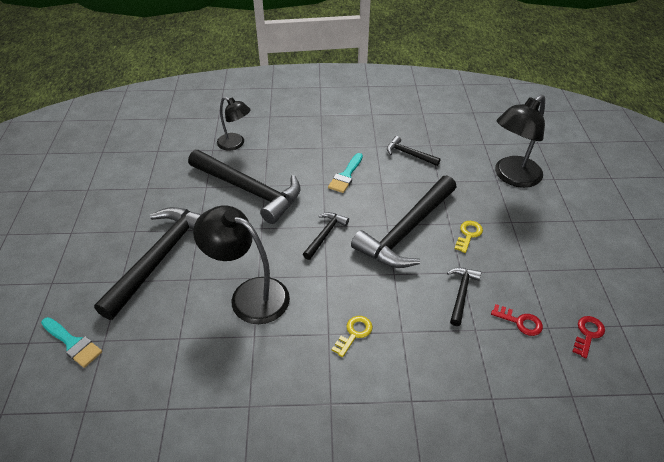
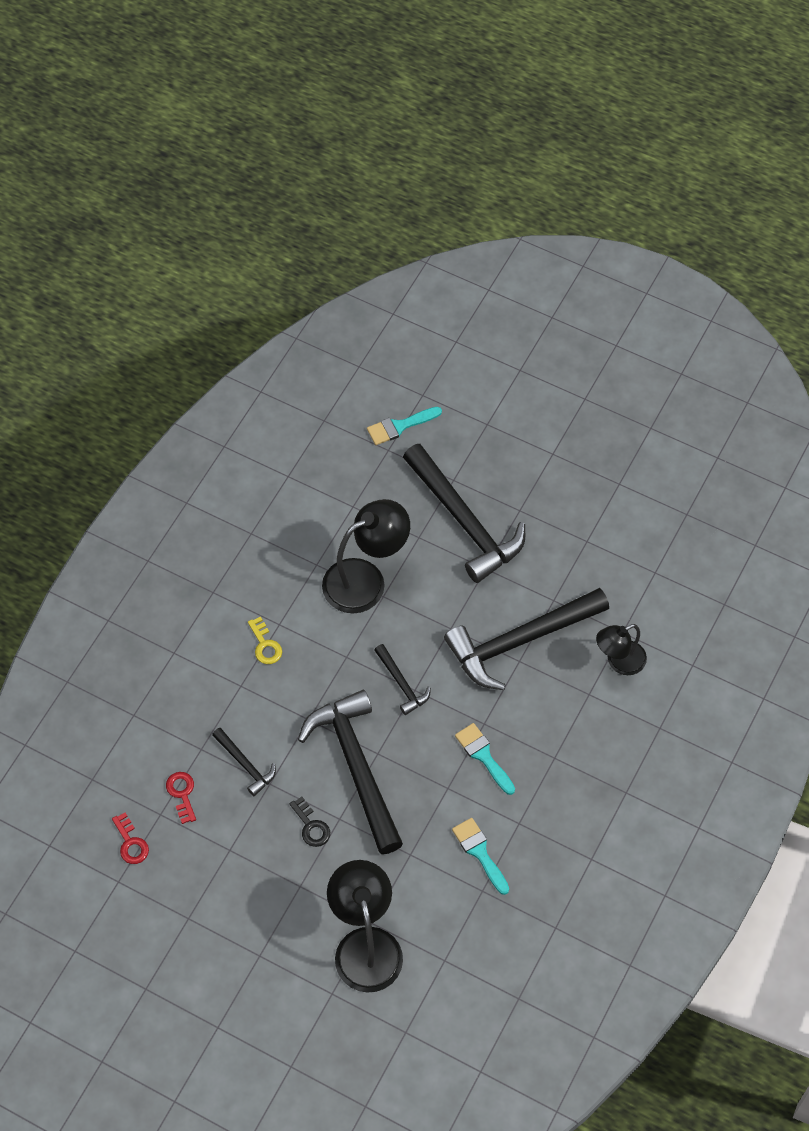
camera: 120 degrees right, 15 degrees up
black hammer [387,136,441,166] -> turquoise brush [452,818,509,895]
yellow key [454,221,483,253] -> black key [289,797,330,847]
red key [491,304,543,336] -> red key turned 105 degrees clockwise [166,772,196,824]

